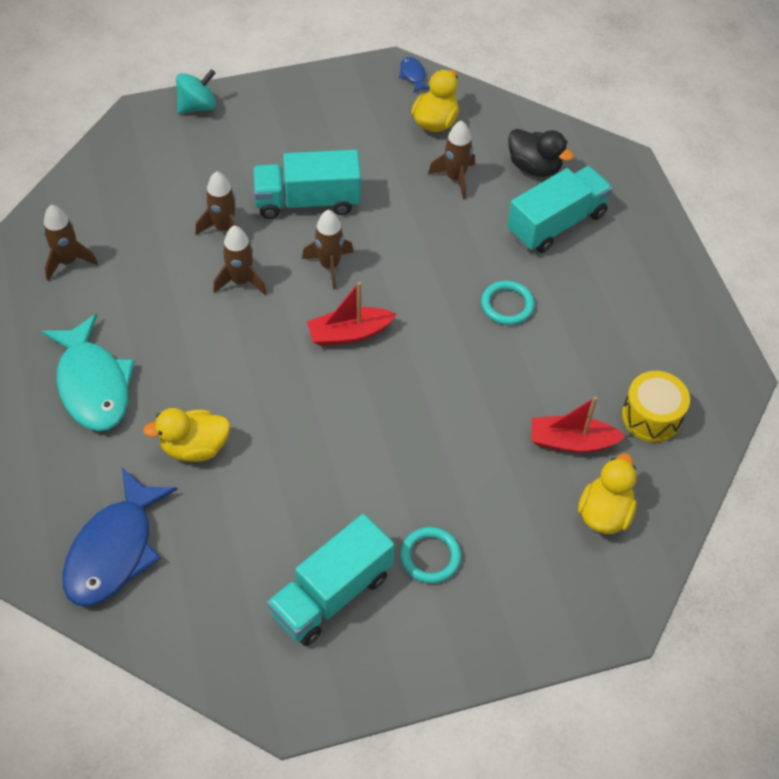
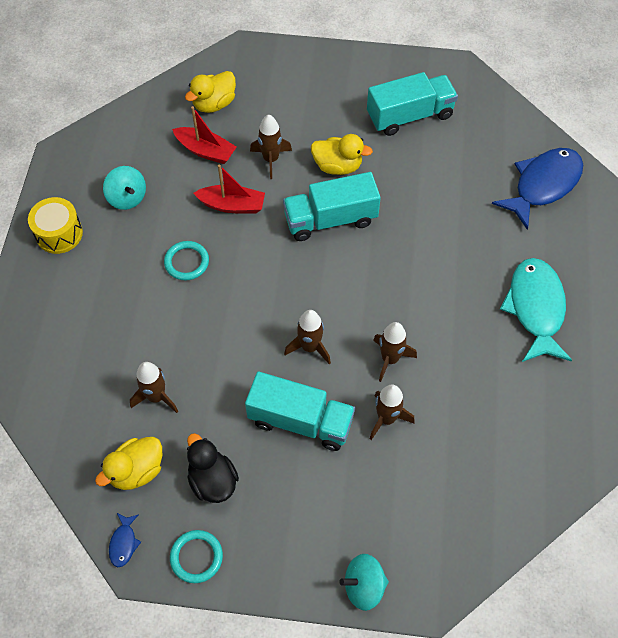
camera: 155 degrees left, 5 degrees up
brown rocket [44,205,98,281] -> brown rocket moved to [250,114,292,179]
yellow duck [143,408,230,462] -> yellow duck moved to [311,134,373,175]
red boat [307,282,396,346] -> red boat moved to [193,165,265,214]
turquoise ring [400,527,461,584] -> turquoise ring moved to [170,530,223,583]
turquoise truck [507,166,613,253] -> turquoise truck moved to [283,172,381,241]
black duck [508,129,574,177] -> black duck moved to [187,433,239,503]
yellow drum [622,371,690,442] -> yellow drum moved to [28,197,83,254]
none -> turquoise spinning top [103,166,146,210]

